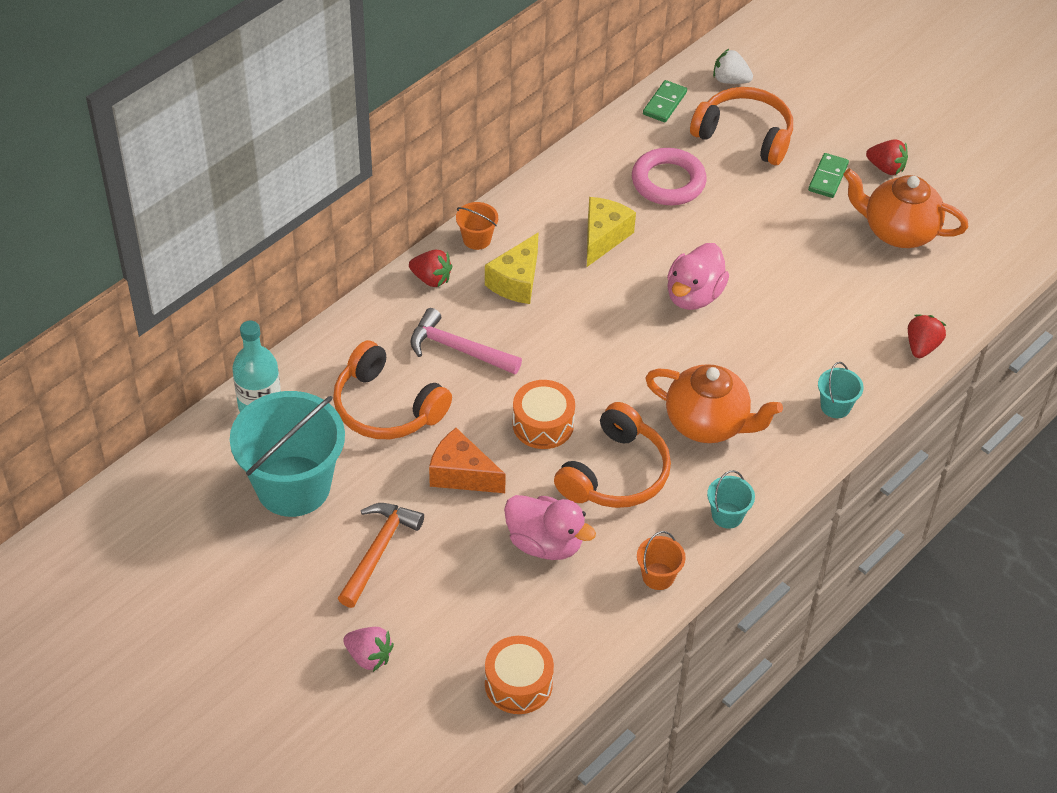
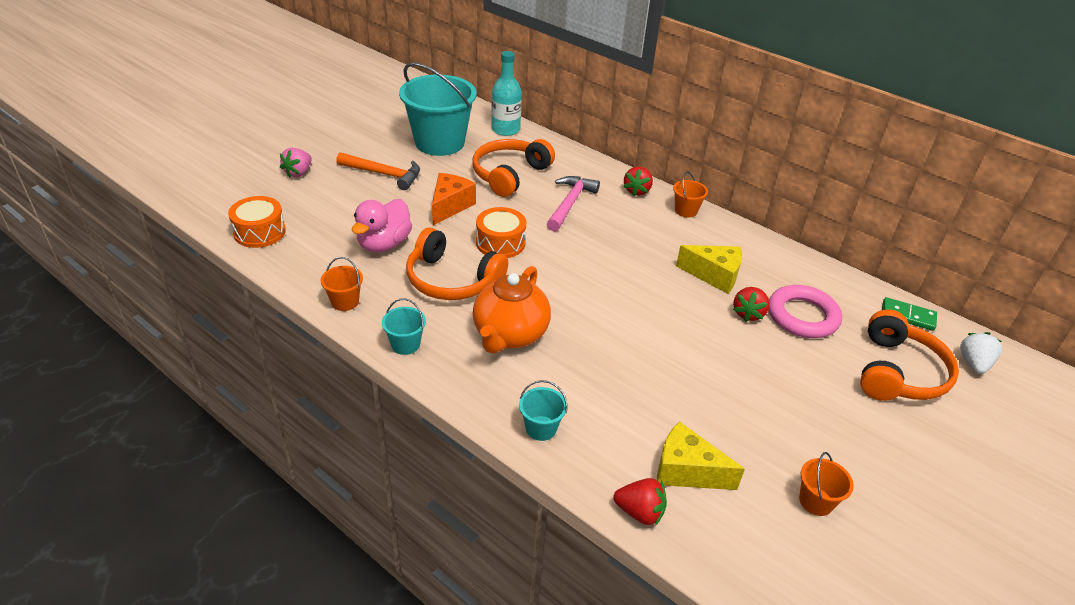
camera: 85 degrees right, 10 degrees down
yellow cheese [485,233,538,304] -> yellow cheese moved to [657,421,745,490]
pink duck [667,243,729,310] -> none
green domino [808,153,849,198] -> none
orange teapot [843,168,968,248] -> orange bucket [799,452,854,516]
red strawberry [866,139,908,175] -> red strawberry moved to [733,287,770,322]

